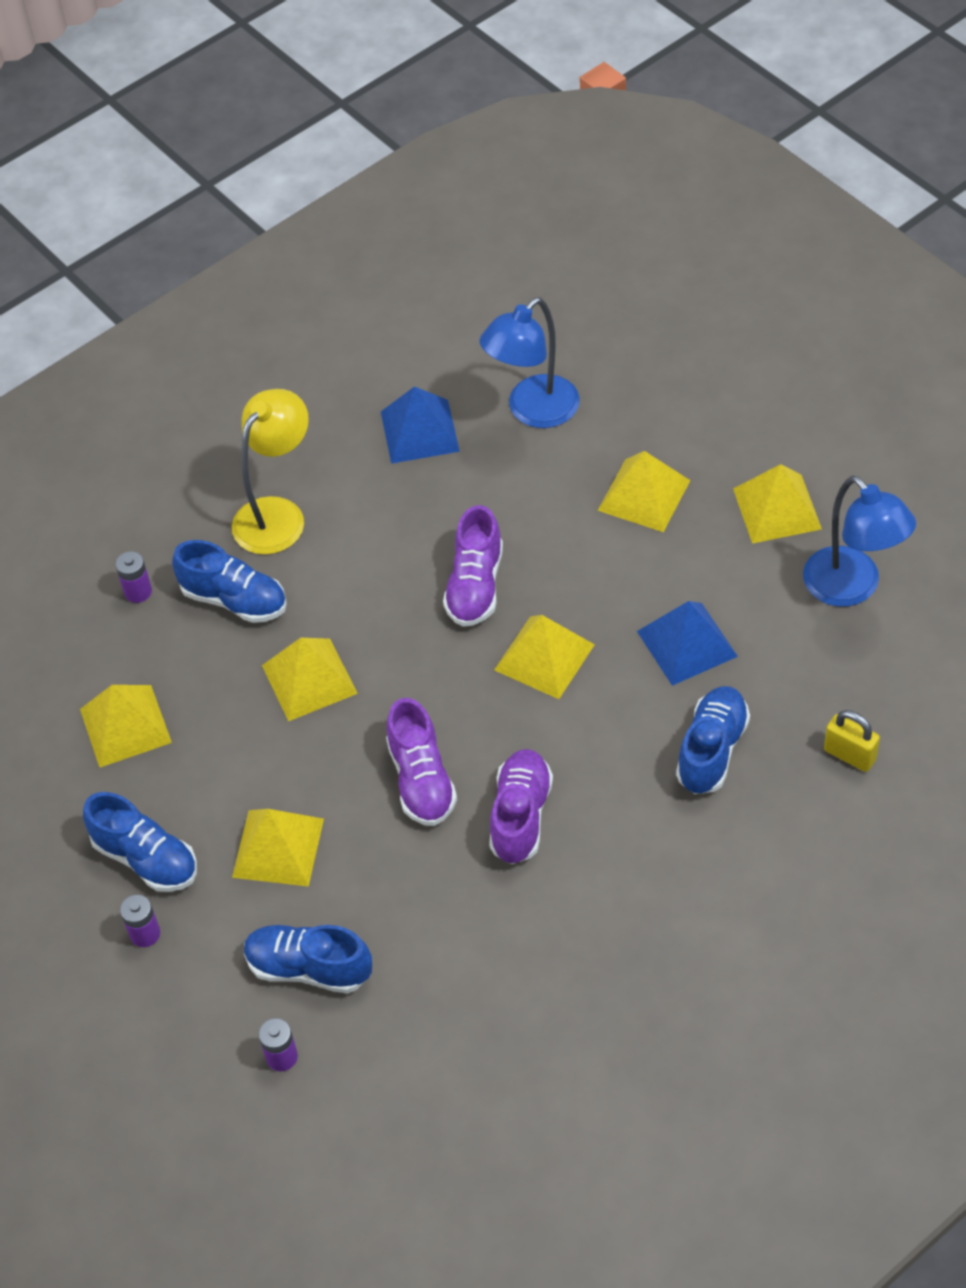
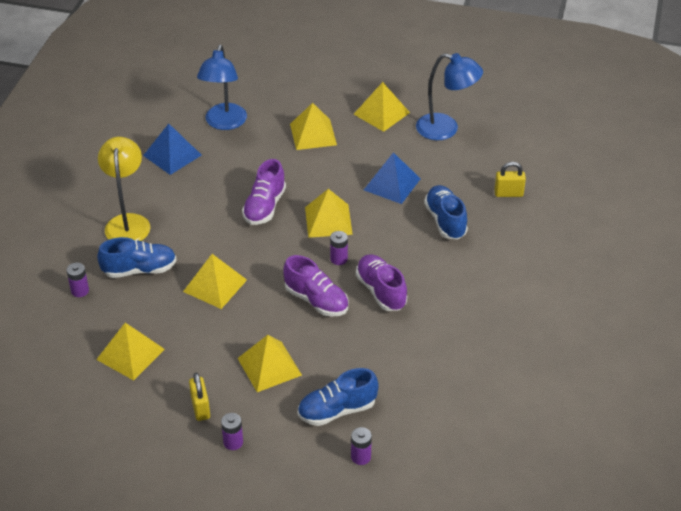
camera: 40 degrees left, 10 degrees down
blue shoe [83,792,197,892] -> yellow padlock [189,372,210,421]
purple shoe [443,505,503,627] -> purple shoe turned 45 degrees clockwise [242,159,286,225]
none -> purple battery [330,231,348,265]

